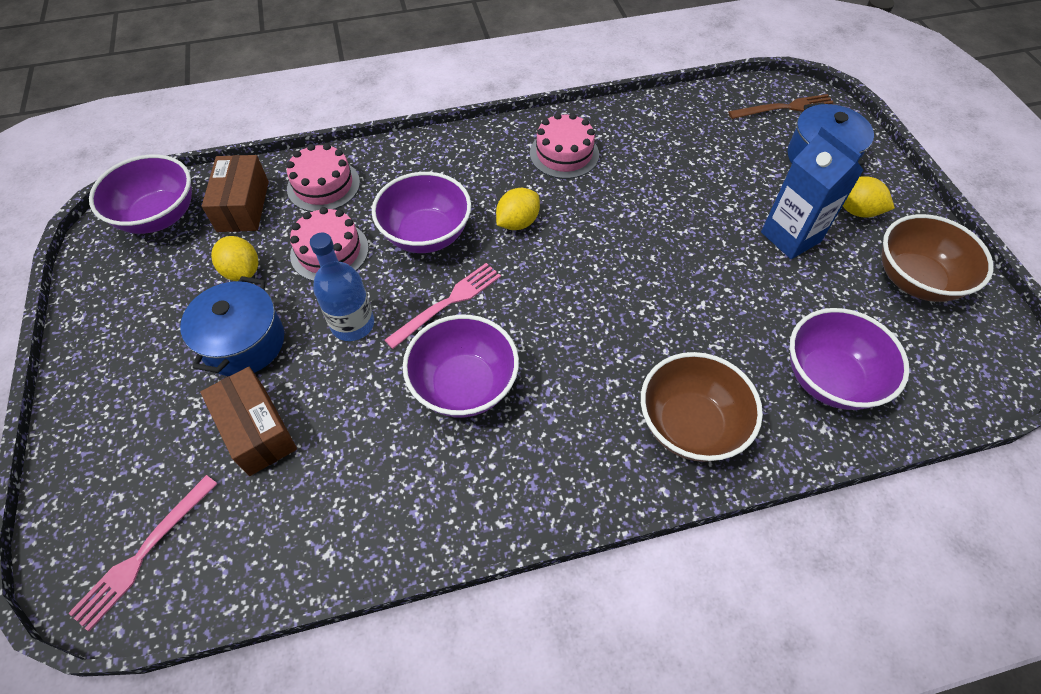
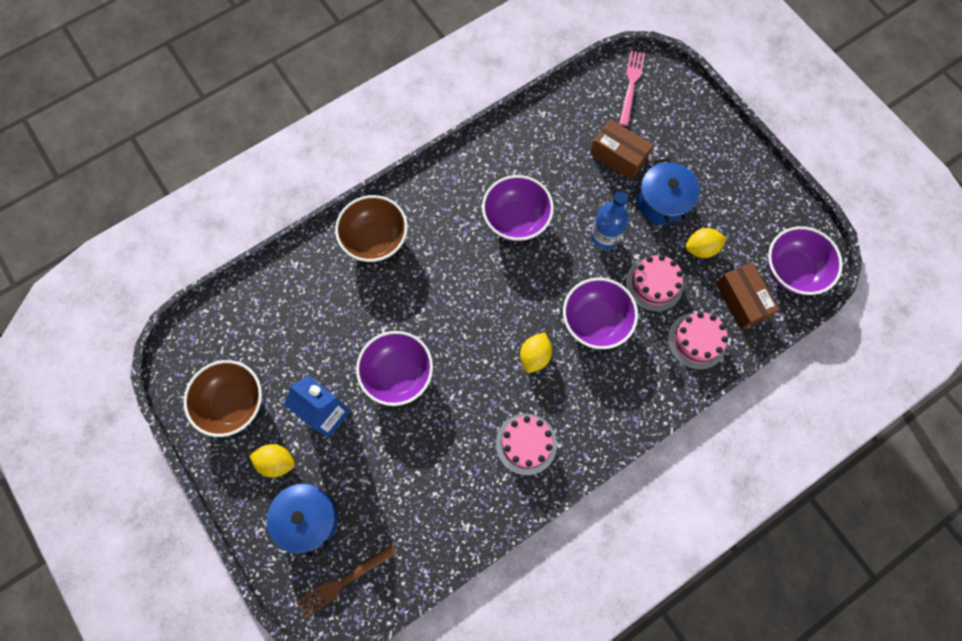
camera: 160 degrees right, 15 degrees up
yellow lemon [211,236,258,281] -> yellow lemon turned 45 degrees counterclockwise [685,228,727,258]
pink fork [385,263,501,349] -> none
purple bowl [790,308,910,410] -> purple bowl moved to [356,331,433,406]

